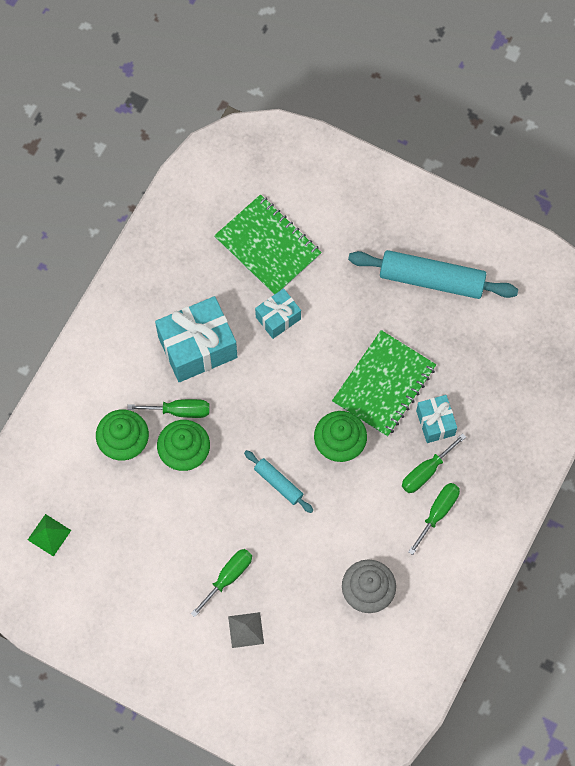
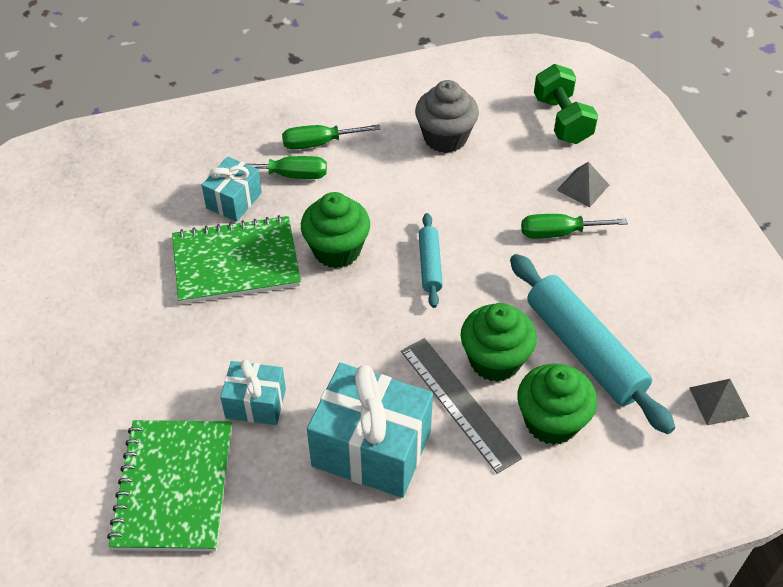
camera: 135 degrees left, 20 degrees down
green pyramid [28,514,71,557] -> grey pyramid [689,379,750,425]
green screwdriver [127,399,210,418] -> grey ruler [401,338,522,474]
turquoise rolling pin [348,250,518,299] -> turquoise rolling pin moved to [510,254,675,434]
none -> green dumbbell [534,64,598,144]

